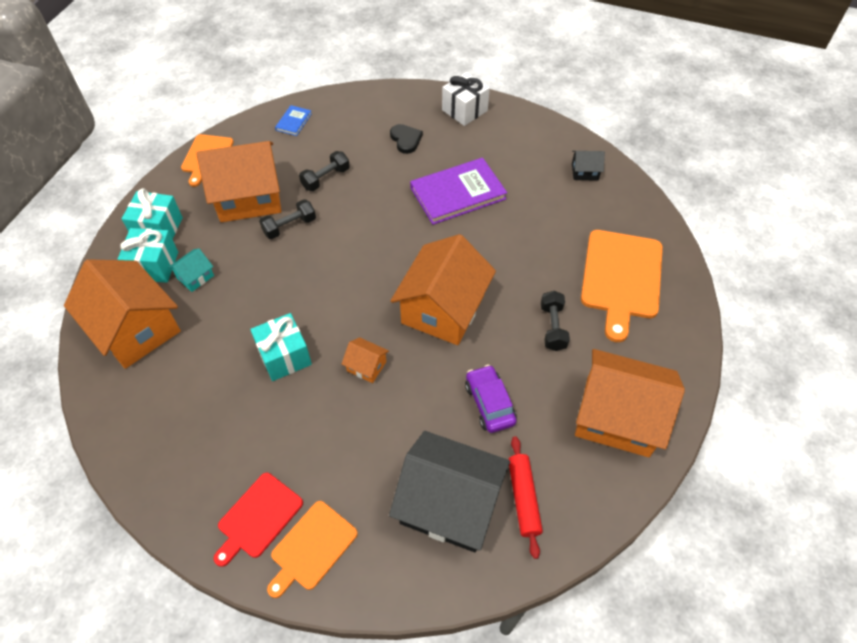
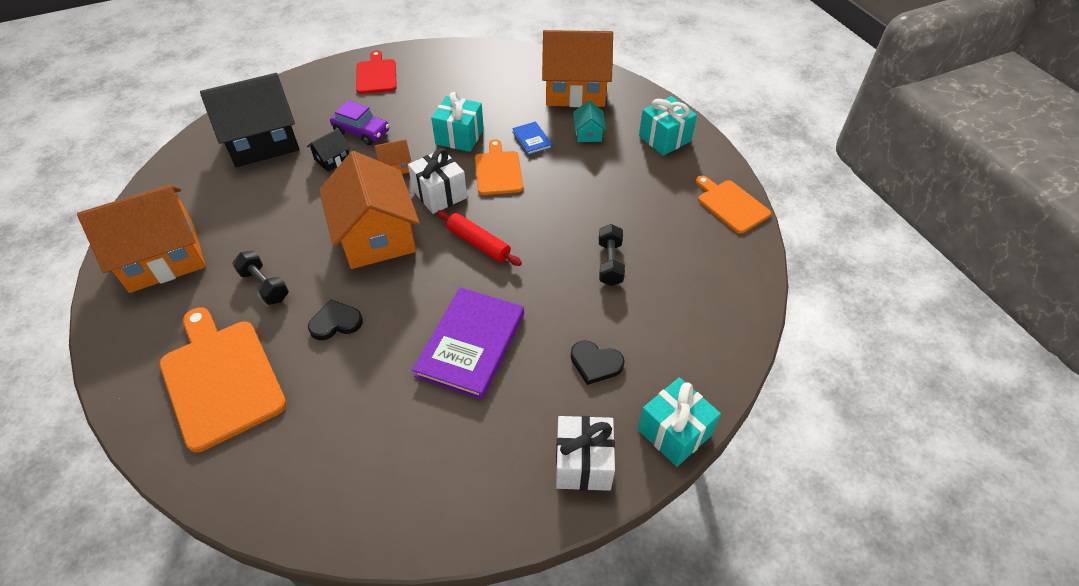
camera: 135 degrees right, 5 degrees down
turquoise gift [118,228,178,283] -> turquoise gift moved to [638,377,721,467]
orange house [196,141,281,222] -> none
black dumbbell [259,199,316,239] -> none
orange cutting board [267,501,358,598] -> orange cutting board moved to [475,140,523,195]
blue book [275,105,312,136] -> blue book moved to [512,121,552,155]
purple car [465,365,517,433] -> purple car moved to [330,100,390,145]
red rolling pin [508,436,543,559] -> red rolling pin moved to [437,210,522,266]
black house [572,151,605,181] -> black house moved to [307,129,351,172]
none -> black heart [308,300,363,340]
none -> white gift [408,148,467,214]

